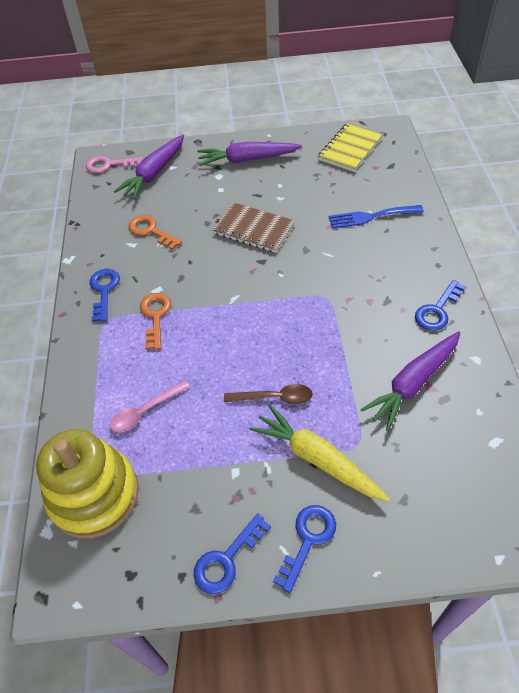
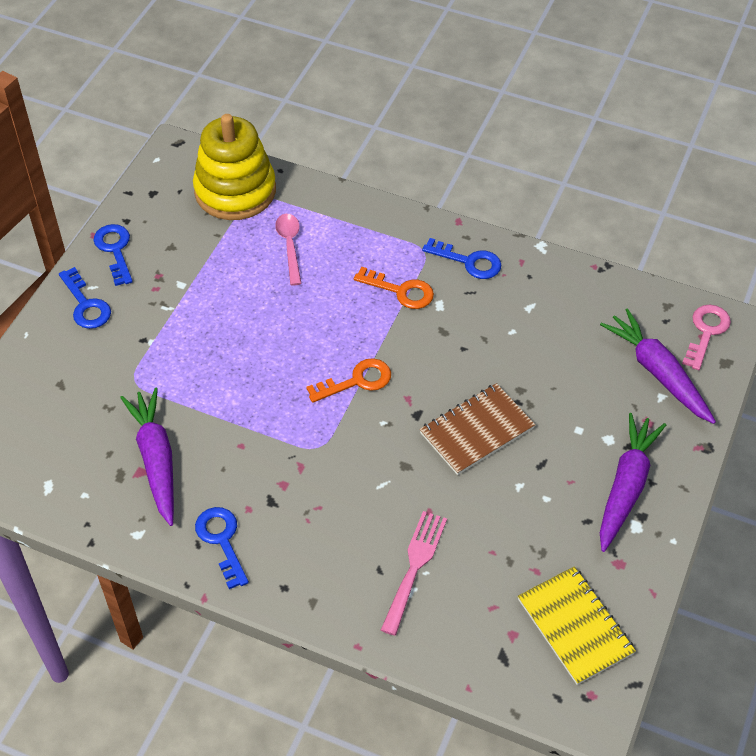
camera: 115 degrees right, 0 degrees up
orange key [128,215,182,250] -> orange key moved to [306,358,391,403]
brown spoon [224,384,313,404] -> none
yellow carrot [249,404,390,501] -> none
blue fork [329,205,424,229] -> pink fork [381,511,447,636]

